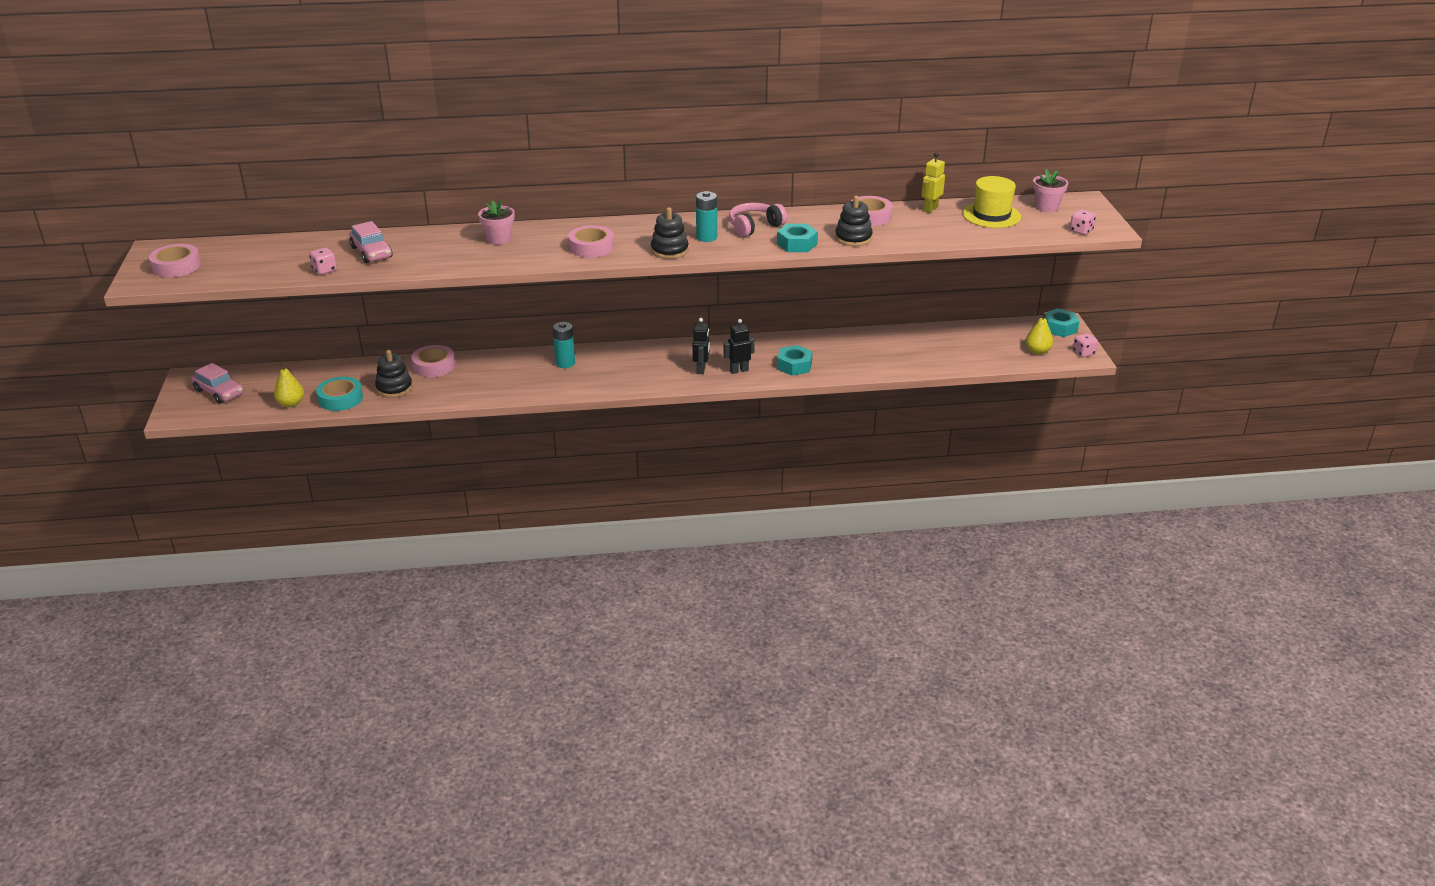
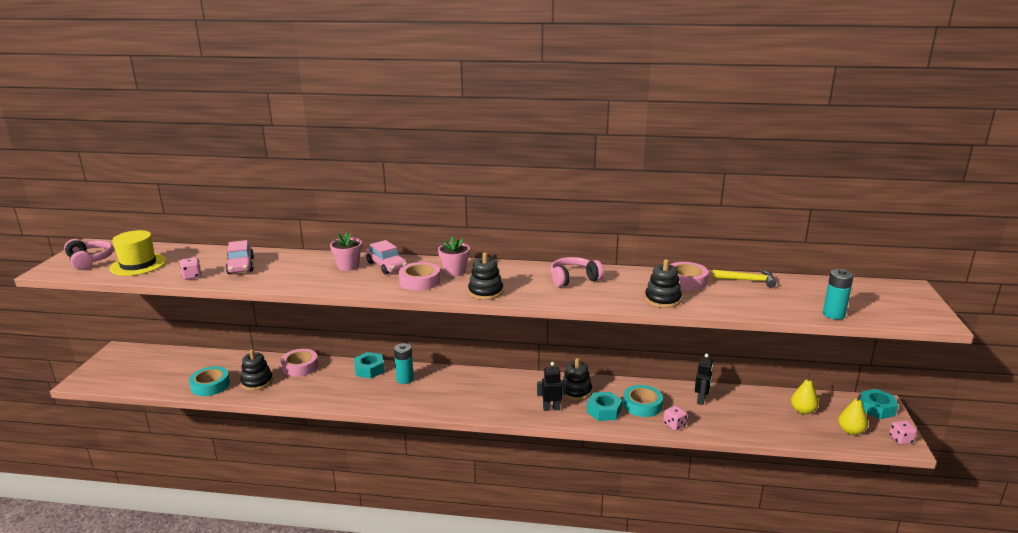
camera: 15 degrees right, 10 degrees down
pink tape [149,244,201,277] -> pink headphones [64,239,114,270]
pink car [191,363,243,404] -> pink car moved to [366,240,408,275]
yellow pear [274,361,304,407] -> yellow pear moved to [791,373,819,415]
black robot [692,318,710,374] -> black robot moved to [695,354,713,405]
turquoise battery [696,191,717,242] -> turquoise battery moved to [823,269,854,320]
turquoise nut [777,224,818,252] -> turquoise nut moved to [354,352,384,378]
yellow robot [921,152,945,213] -> yellow hammer [712,269,776,288]
yellow hat [963,176,1021,228] -> yellow hat moved to [110,230,166,276]
pink flower pot [1033,169,1068,212] -> pink flower pot moved to [438,236,470,277]
pink dice [1070,209,1096,235] -> pink dice moved to [664,405,687,431]
none -> black stacking toy [563,358,592,400]
none -> turquoise tape [623,385,663,417]

